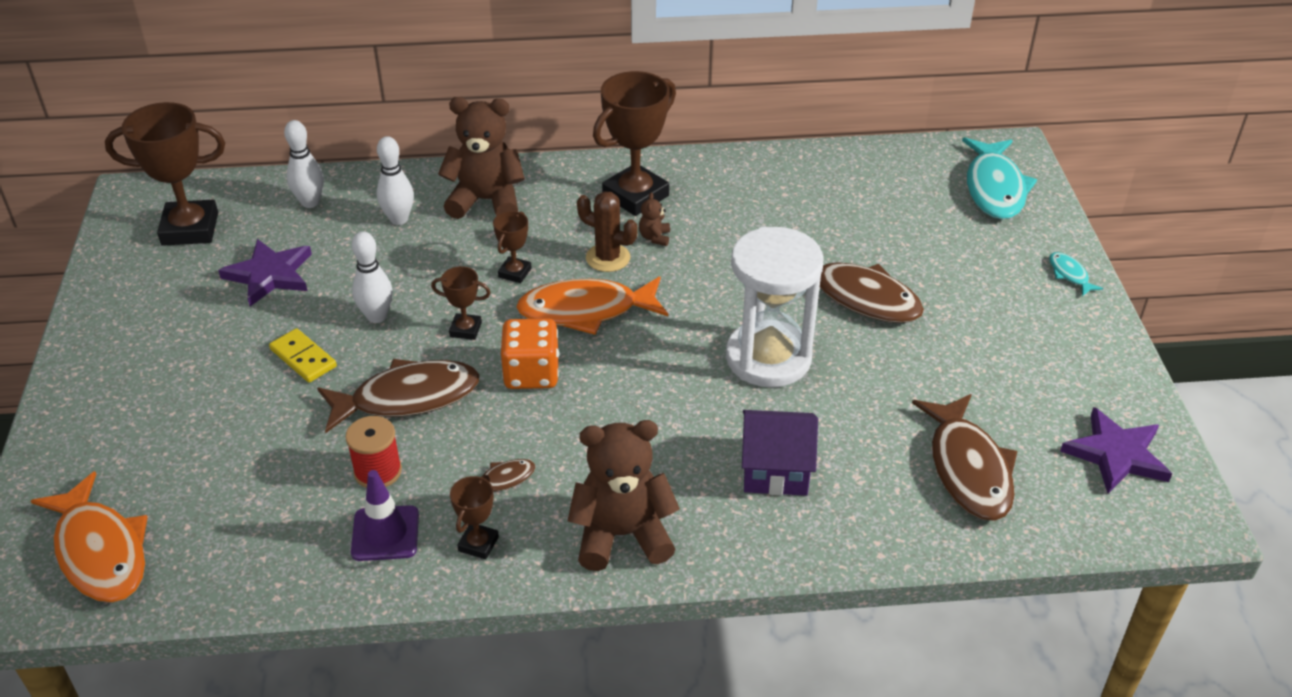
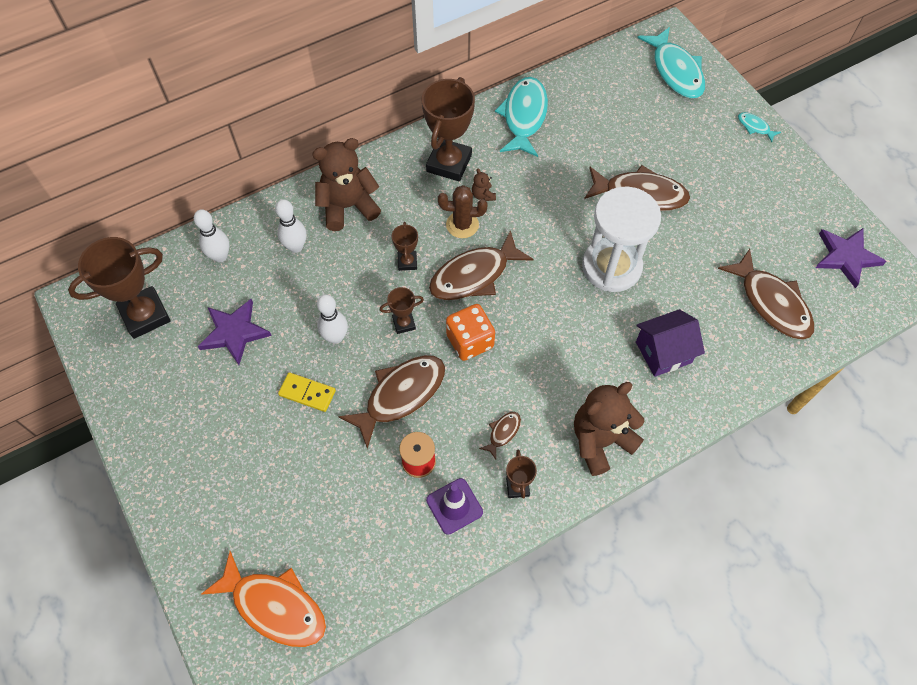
camera: 25 degrees left, 20 degrees up
orange fish [516,277,668,335] -> brown fish [429,230,534,300]
none -> turquoise fish [495,77,548,157]

